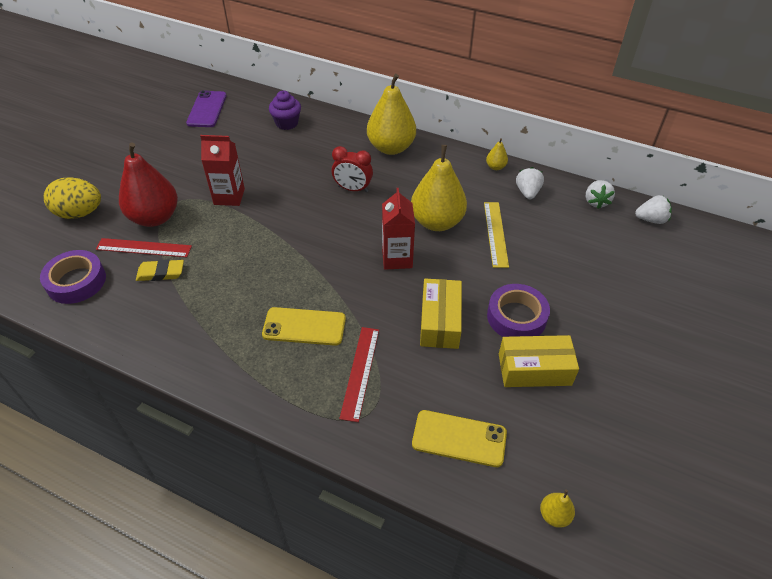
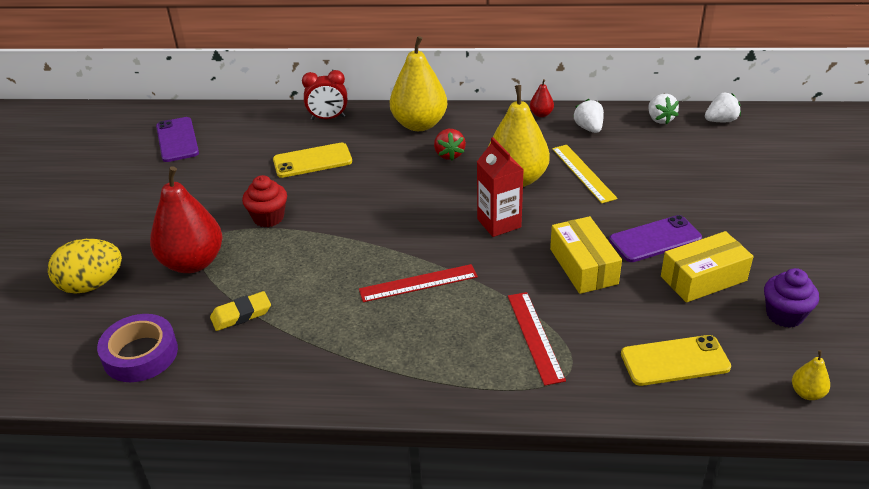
camera: 20 degrees left, 10 degrees down
red ruler [96,238,192,257] -> red ruler moved to [359,264,478,302]
red carton [200,135,245,206] -> red cupcake [242,175,287,227]
yellow phone [262,307,346,346] -> yellow phone moved to [273,143,352,178]
purple cupcake [269,91,301,130] -> purple cupcake moved to [764,268,819,328]
red clock [332,146,373,192] -> red clock moved to [302,70,347,120]
yellow pear [486,138,508,170] -> red pear [530,79,554,117]
purple tape [487,284,550,337] -> purple phone [609,215,702,262]
none -> red strawberry [434,129,466,160]

